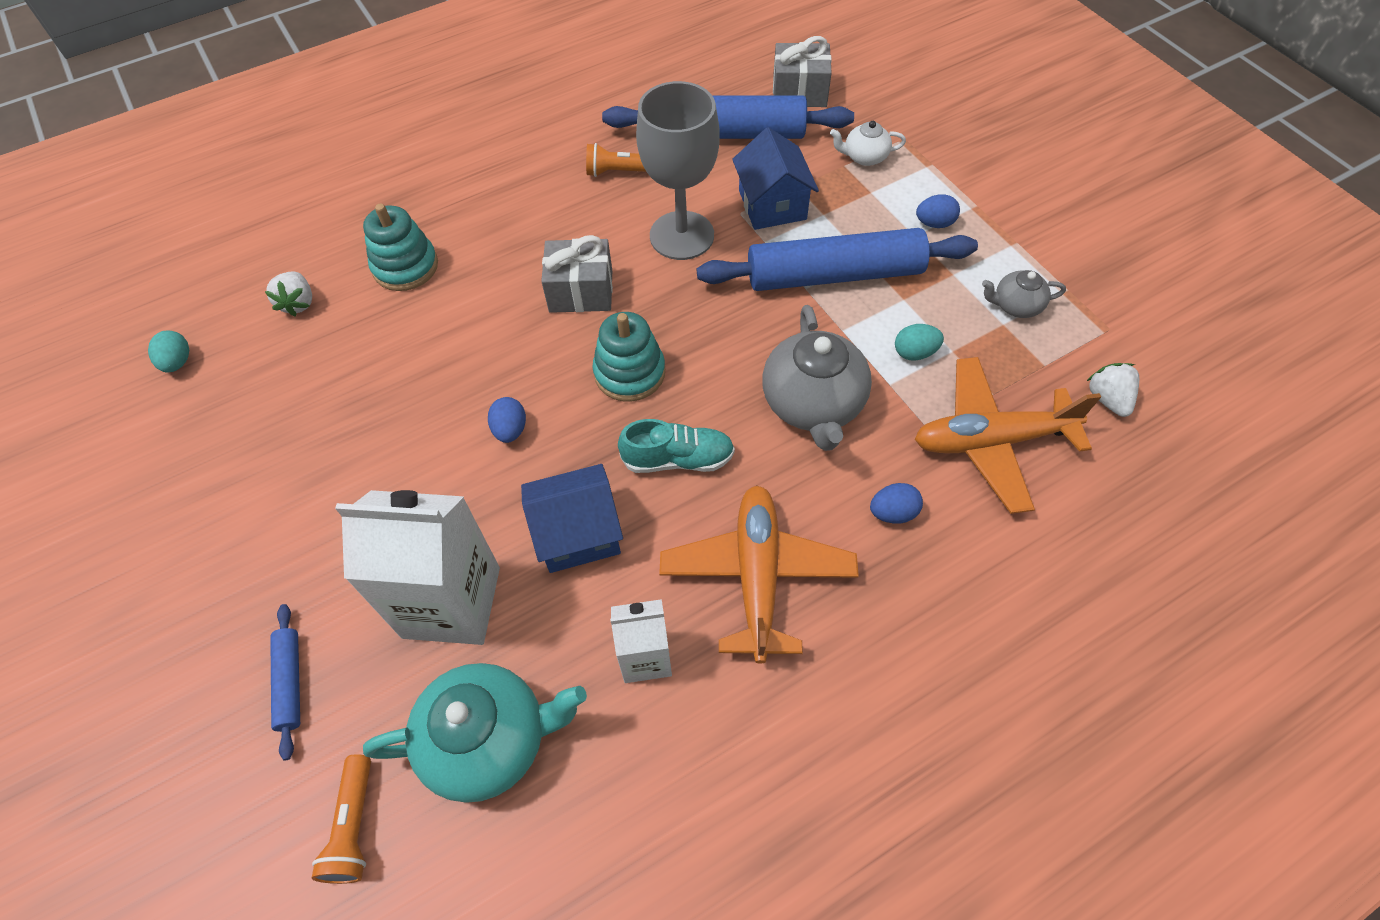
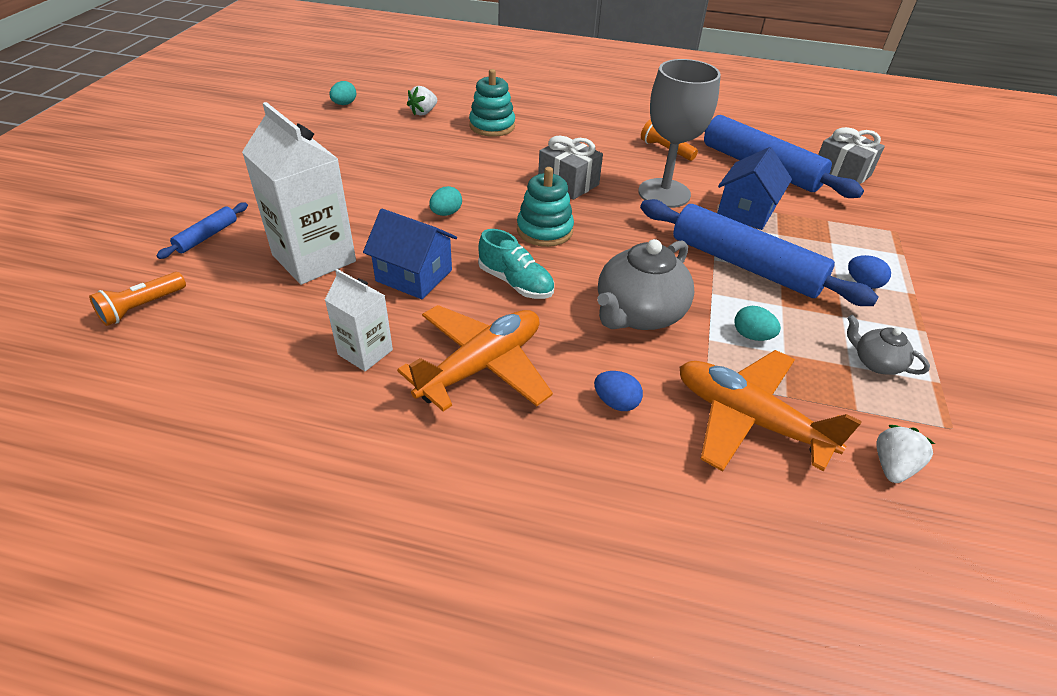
camera: 40 degrees right, 15 degrees down
turquoise teapot [363,663,587,803] -> none
blue egg [488,397,526,443] -> turquoise egg [429,186,462,216]
white teapot [830,121,906,166] -> none

